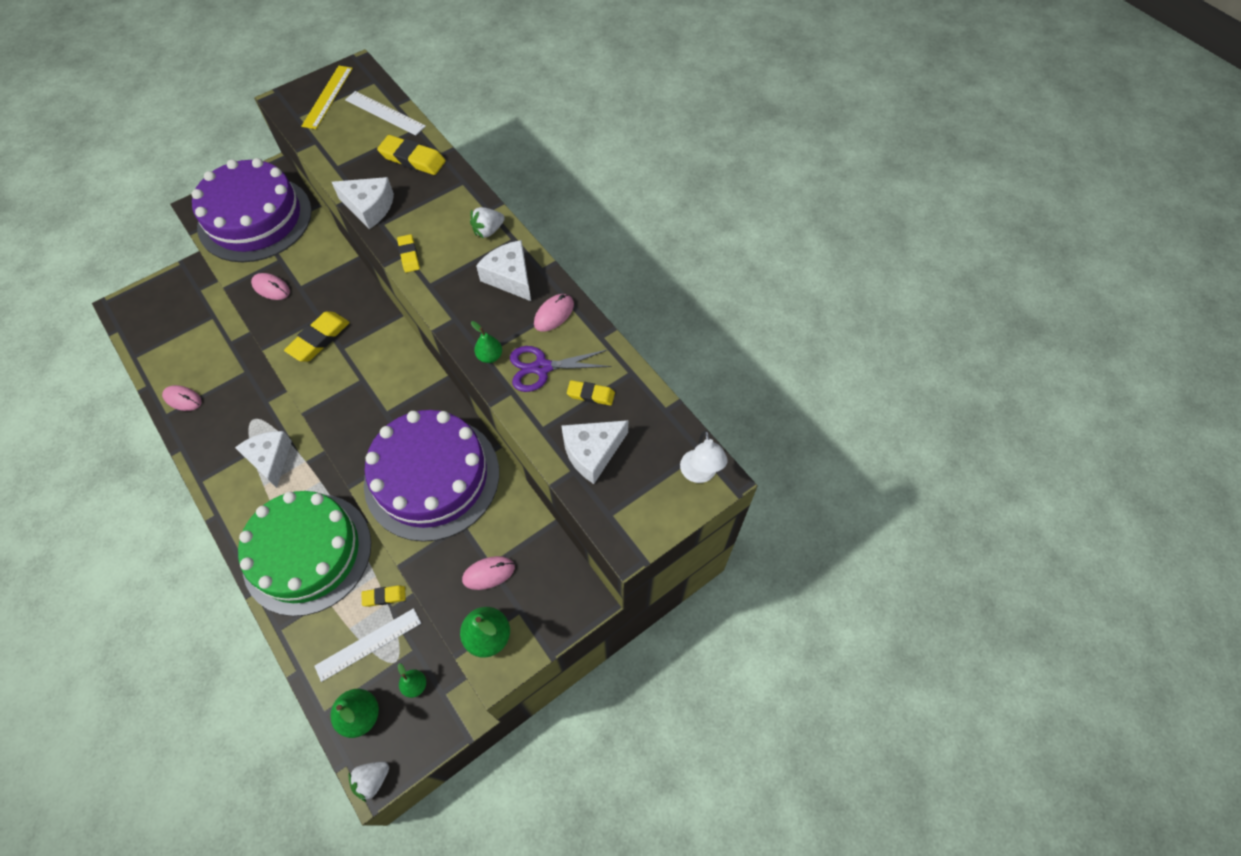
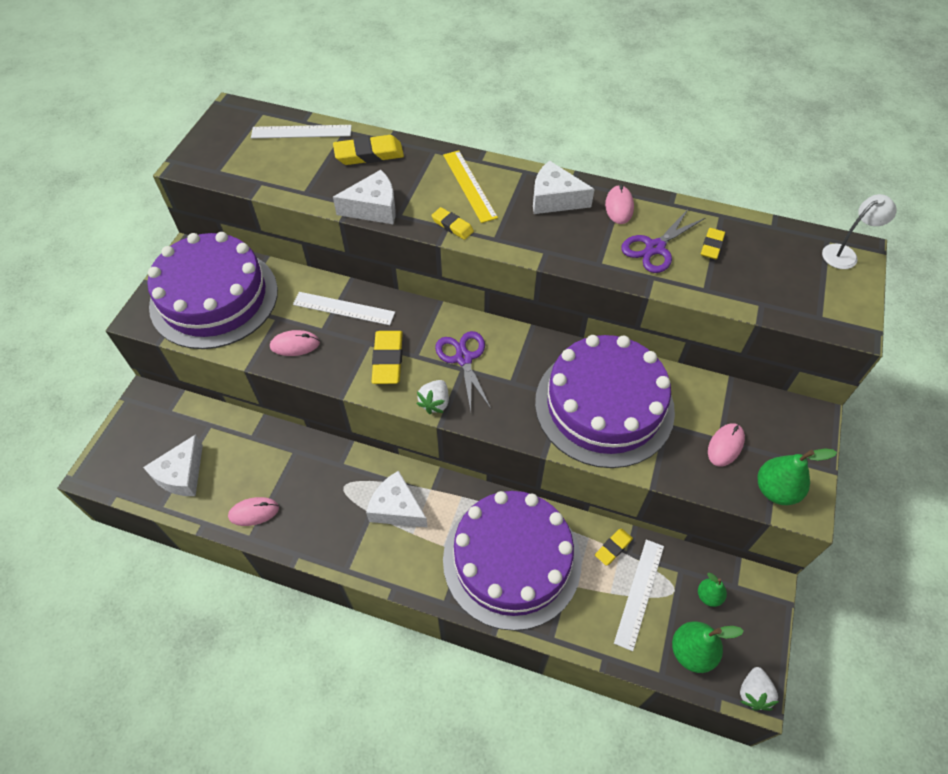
camera: 35 degrees left, 5 degrees down
green cake [238,491,371,616] -> purple cake [443,491,581,631]
yellow ruler [302,66,353,129] -> yellow ruler moved to [443,150,498,223]
white strawberry [470,207,505,239] -> white strawberry moved to [417,380,449,414]
green pear [471,321,502,363] -> none
white cheese [561,420,628,484] -> white cheese moved to [143,434,203,496]
yellow eraser [567,380,615,406] -> yellow eraser turned 45 degrees counterclockwise [701,228,725,259]
white lamp [680,431,728,483] -> white lamp turned 75 degrees counterclockwise [822,194,897,269]
none -> white ruler [293,292,395,325]
none -> purple scissors [435,331,491,411]

